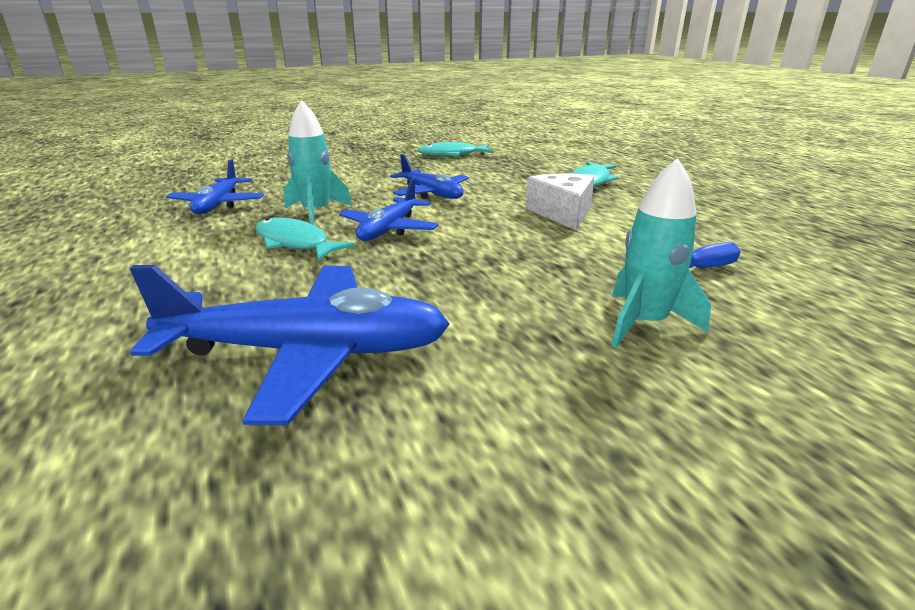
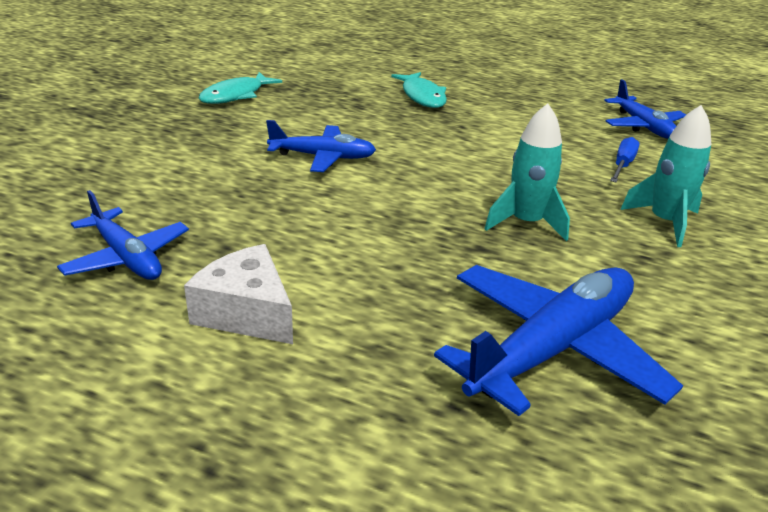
camera: 45 degrees left, 5 degrees up
turquoise fish [255,217,355,261] -> none
turquoise rocket [284,100,352,225] -> turquoise rocket moved to [484,103,570,241]
blue plane [339,179,439,241] -> blue plane moved to [604,79,686,139]
white cheese [526,173,595,230] -> white cheese moved to [184,244,293,344]

